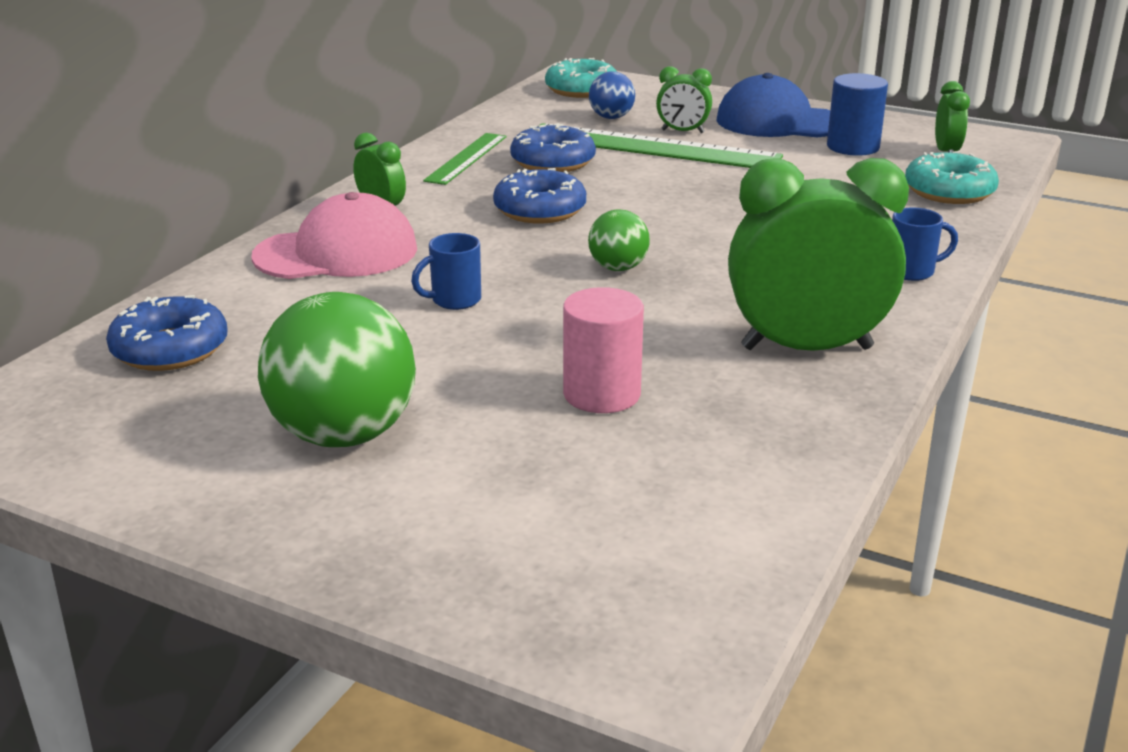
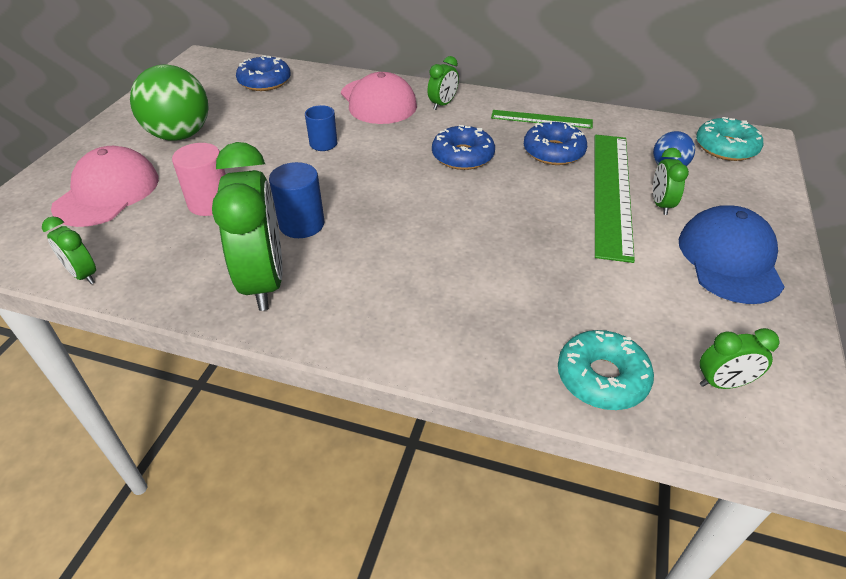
camera: 80 degrees right, 15 degrees up
green ball [588,209,650,271] -> none
blue cylinder [827,73,888,156] -> blue cylinder moved to [269,162,324,238]
blue mug [892,208,958,281] -> none
none -> green clock [42,217,96,284]
none -> pink cap [51,146,159,227]

